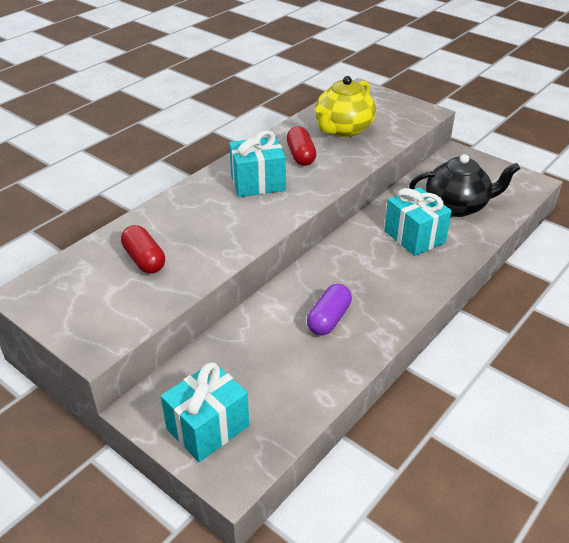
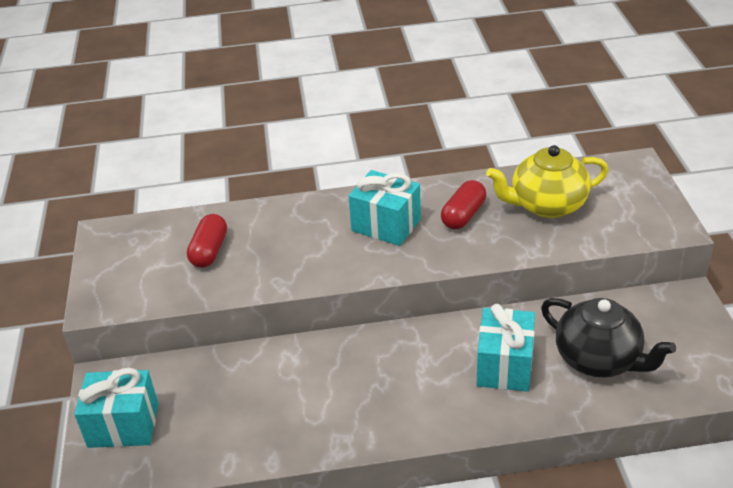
camera: 45 degrees right, 0 degrees up
purple capsule [307,284,352,335] -> none

